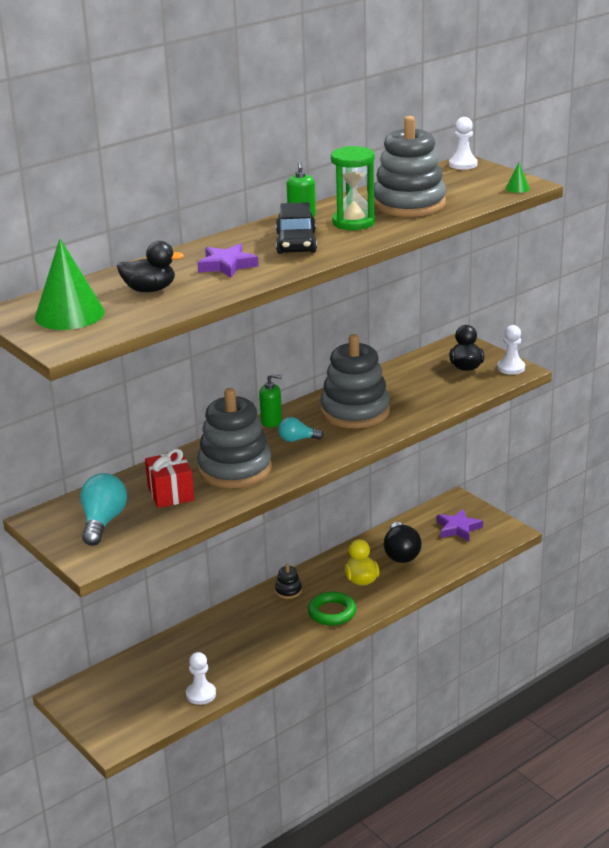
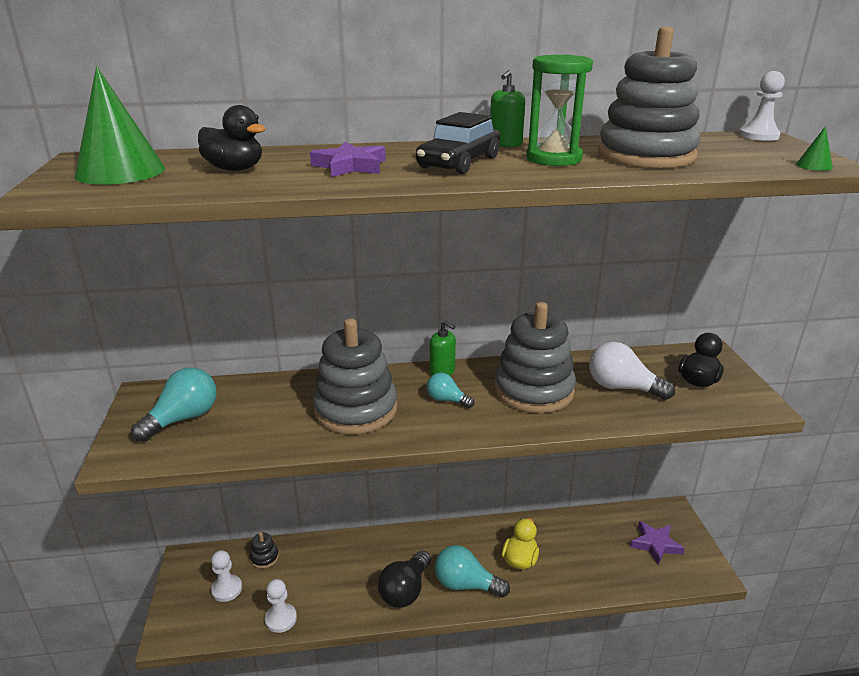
camera: 30 degrees right, 0 degrees up
red gift [145,449,194,508] -> none
black stacking toy [275,564,302,599] -> black stacking toy moved to [250,532,279,569]
green ring [308,592,356,626] -> turquoise light bulb [435,545,510,598]
black light bulb [384,522,422,563] -> black light bulb moved to [378,551,431,608]
white pawn [497,325,525,375] -> white pawn moved to [211,550,242,602]
none -> white light bulb [589,342,675,400]

